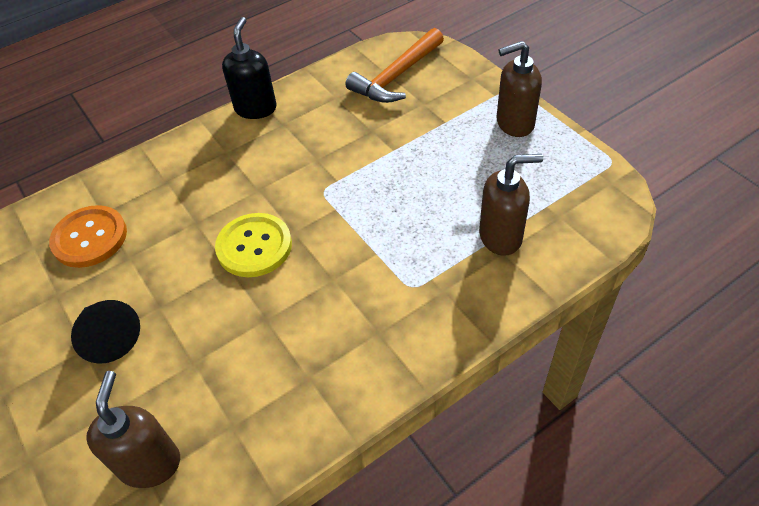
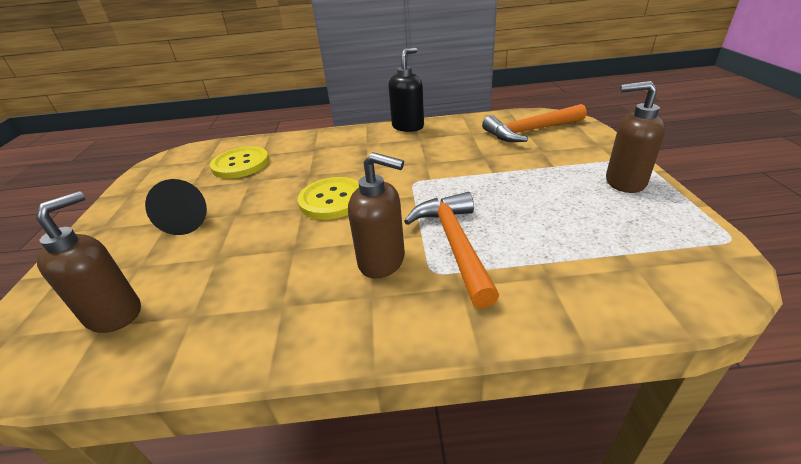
camera: 30 degrees right, 15 degrees down
orange button [49,205,127,268] -> yellow button [210,146,269,179]
brown soap dispenser [479,154,543,256] -> brown soap dispenser moved to [348,152,405,279]
none -> orange hammer [404,192,499,309]

